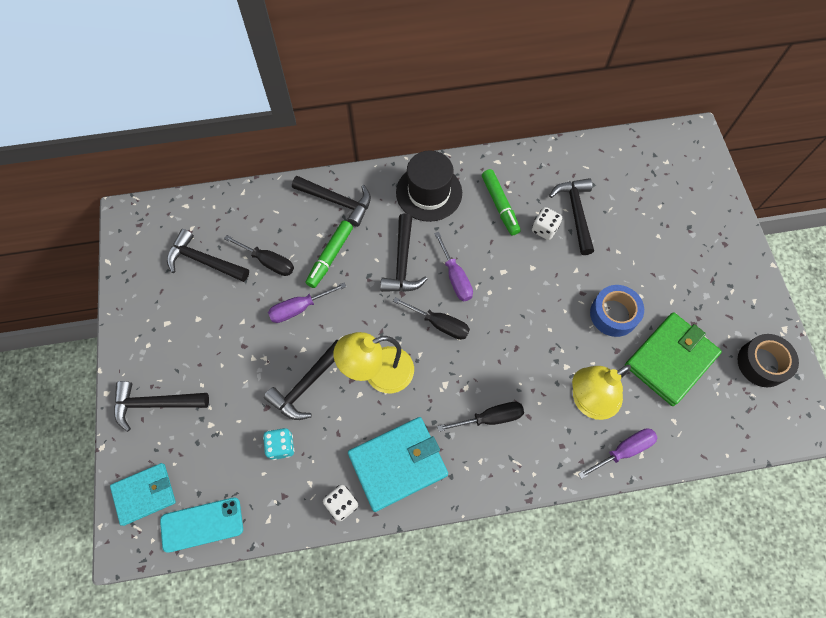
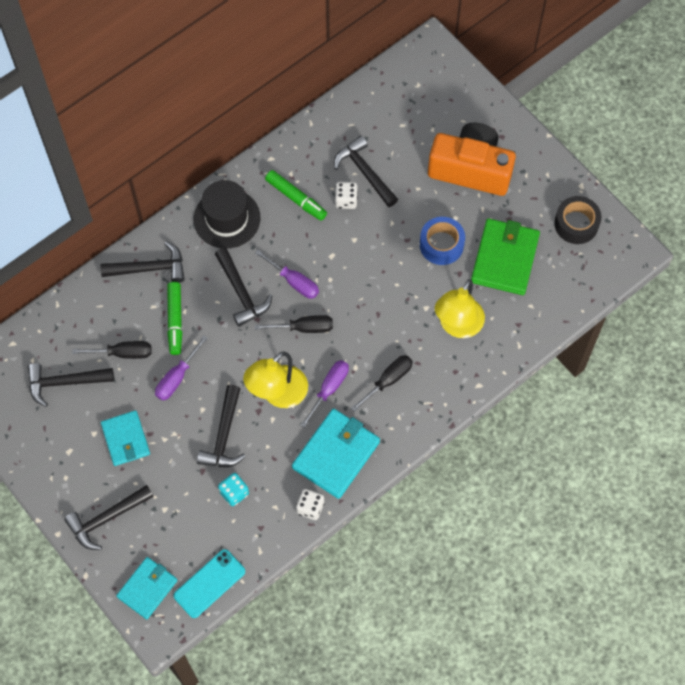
camera: 30 degrees left, 0 degrees up
purple screwdriver [578,428,657,479] -> purple screwdriver moved to [300,360,349,428]
none -> turquoise wallet [101,410,150,466]
none -> orange camera [428,123,516,196]

